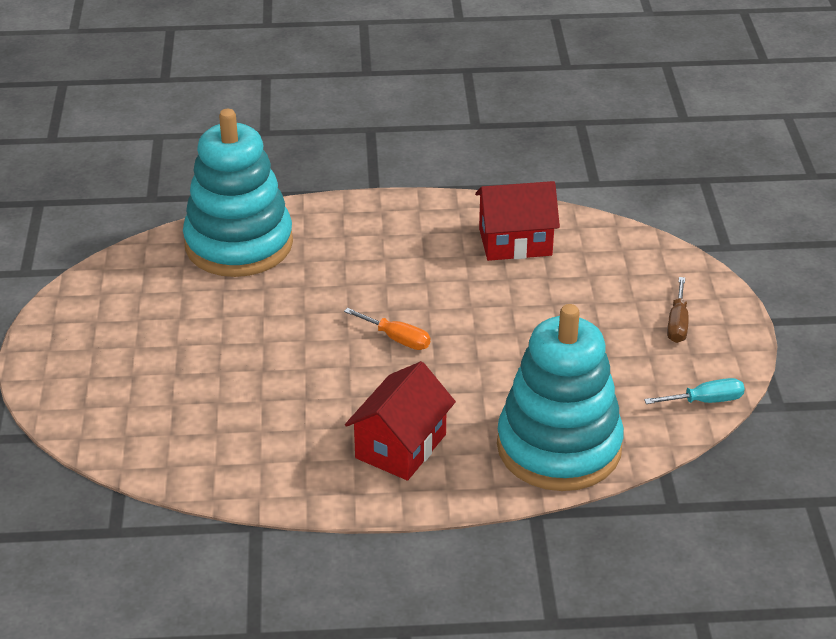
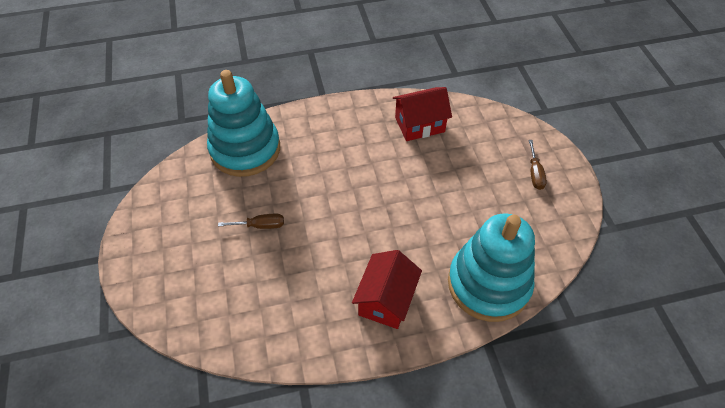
camera: 10 degrees left, 15 degrees up
orange screwdriver [344,308,430,350] -> none
turquoise screwdriver [644,378,745,404] -> none
none -> brown screwdriver [218,214,284,229]

